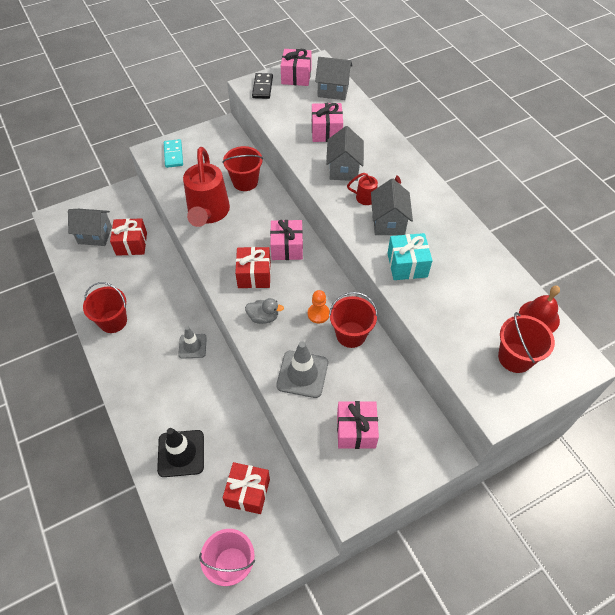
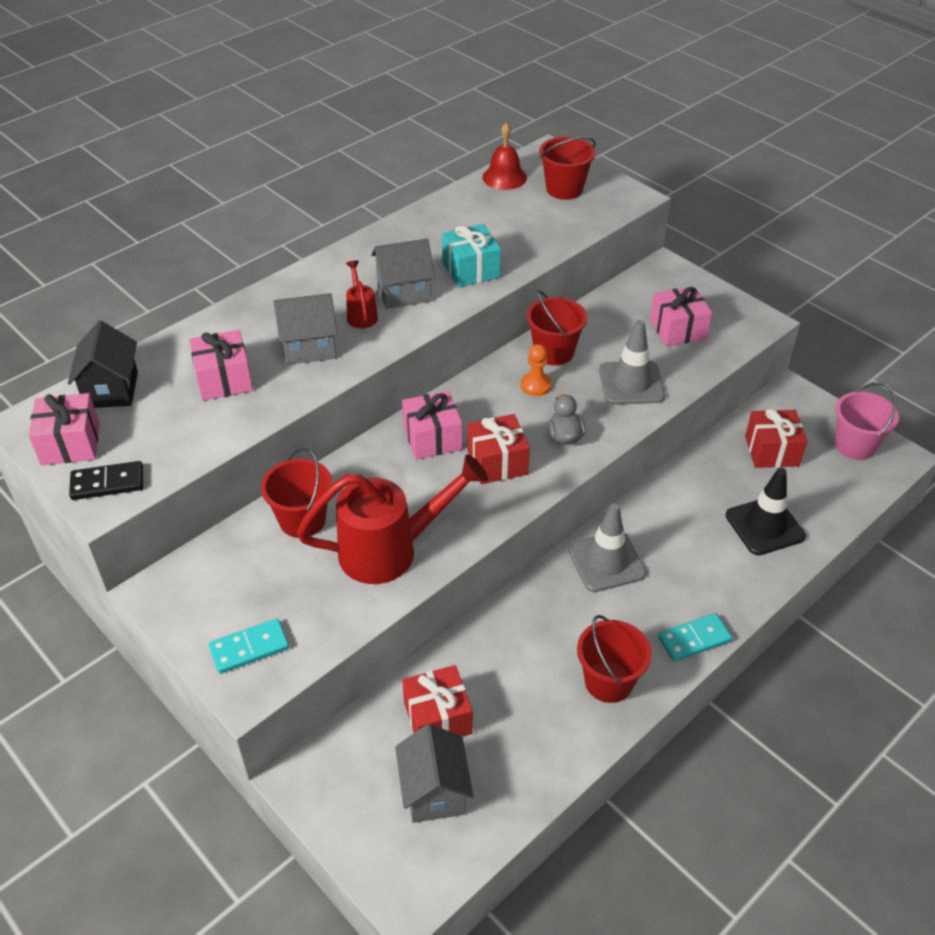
camera: 105 degrees left, 10 degrees down
grey traffic cone [178,326,207,359] -> grey traffic cone [568,503,646,592], size x1.52
grey house [315,57,352,100] -> black house [68,321,138,408]
none -> turquoise domino [658,613,732,662]

